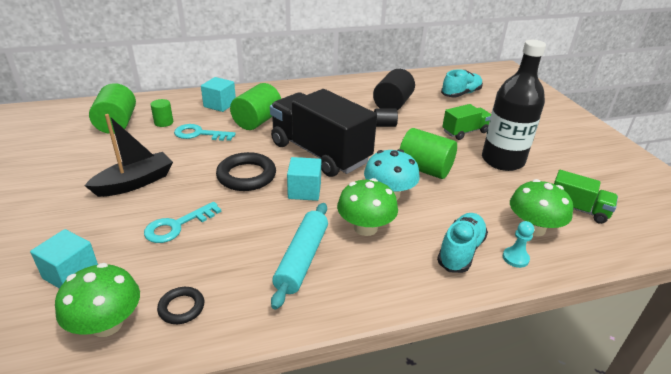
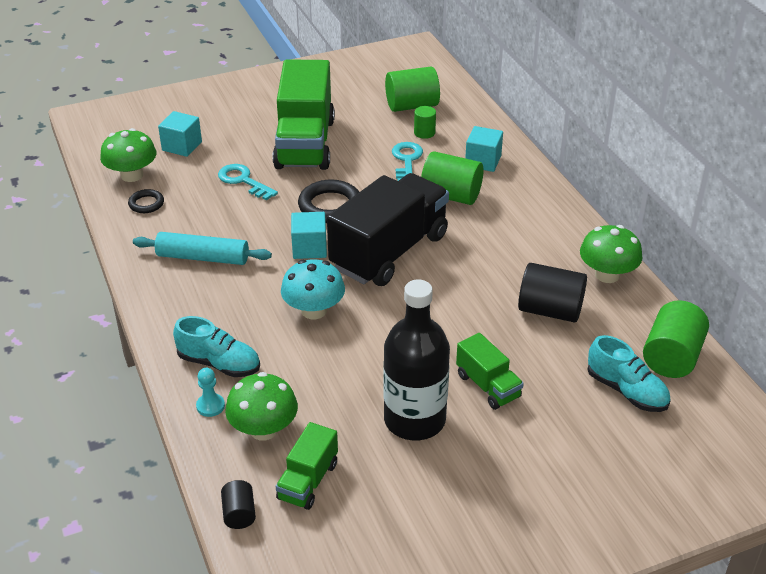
camera: 85 degrees right, 5 degrees up
black boat [84,114,173,197] -> green truck [273,59,335,170]
green mushroom [337,178,398,236] -> green mushroom moved to [580,225,643,283]
black cylinder [374,108,398,127] -> black cylinder moved to [221,480,256,529]
green cylinder [400,128,457,179] -> green cylinder moved to [643,300,709,378]

